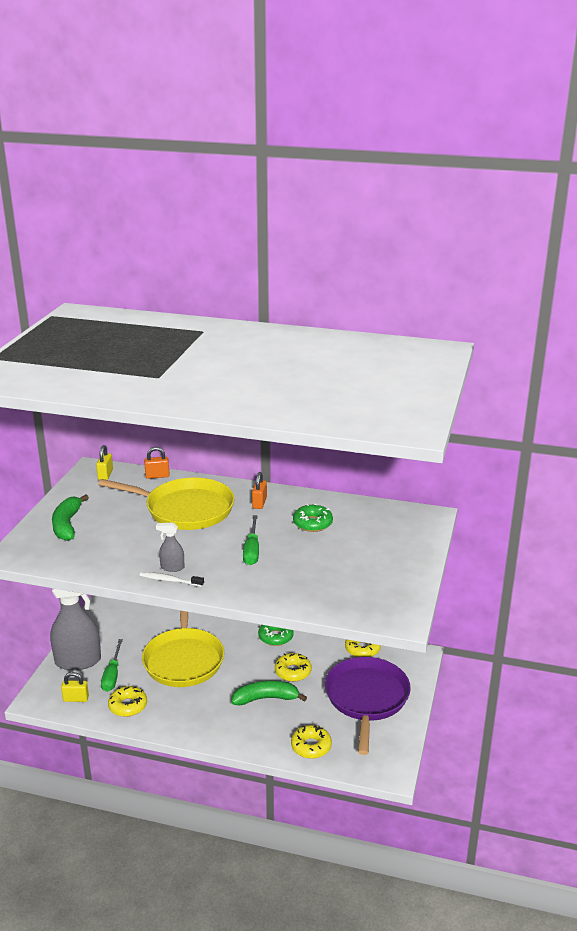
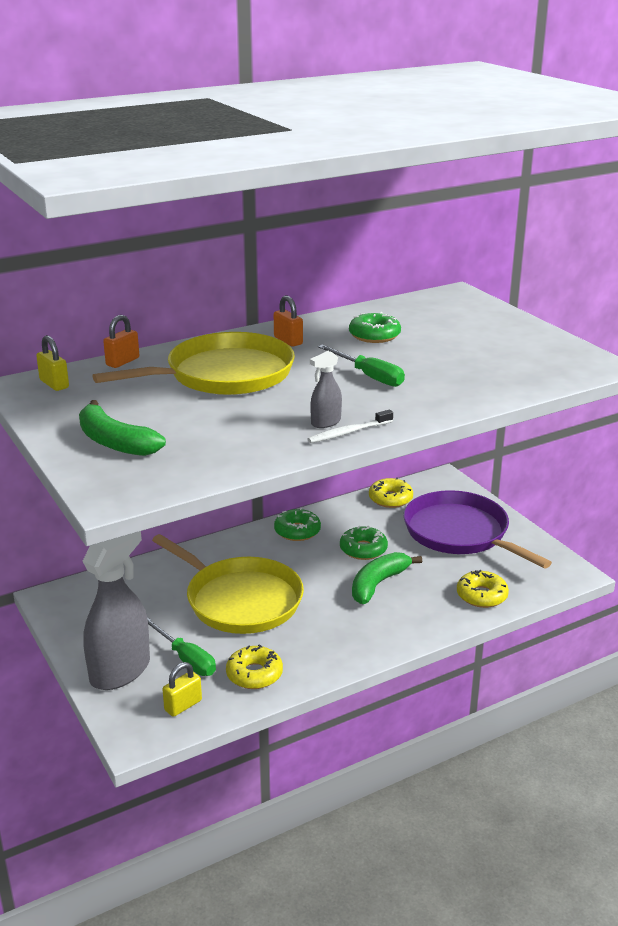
camera: 45 degrees left, 0 degrees up
yellow donut [275,653,312,682] -> green donut [340,525,388,560]

